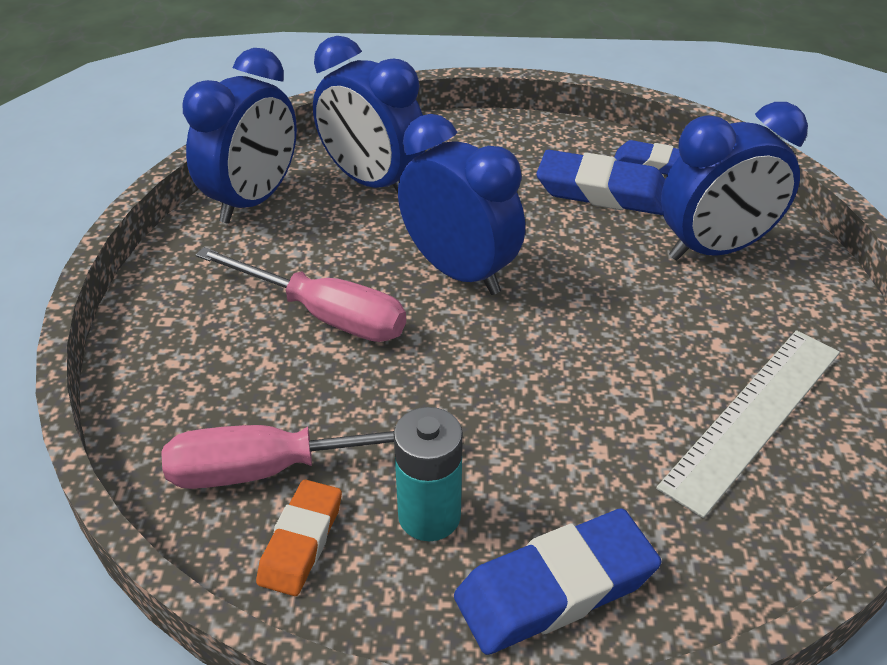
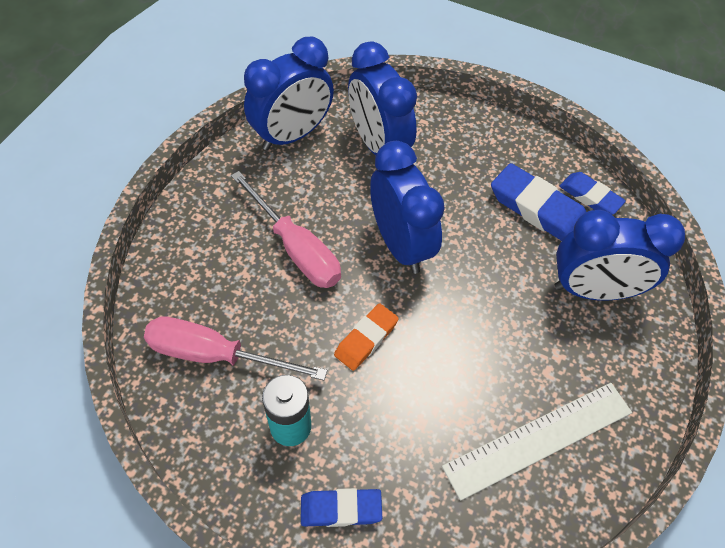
camera: 20 degrees right, 15 degrees up
orange eraser [256,480,342,596] -> orange eraser moved to [334,303,399,371]
blue eraser [454,508,661,655] -> blue eraser [301,488,382,527], size x0.63

